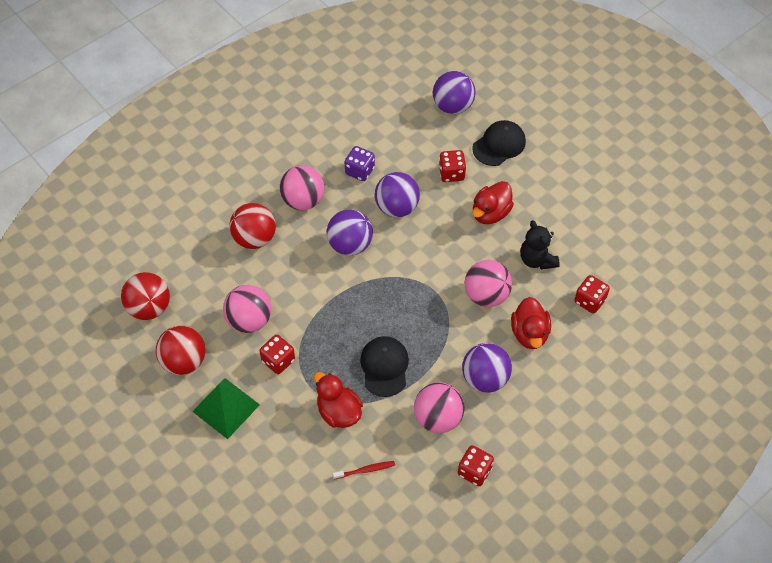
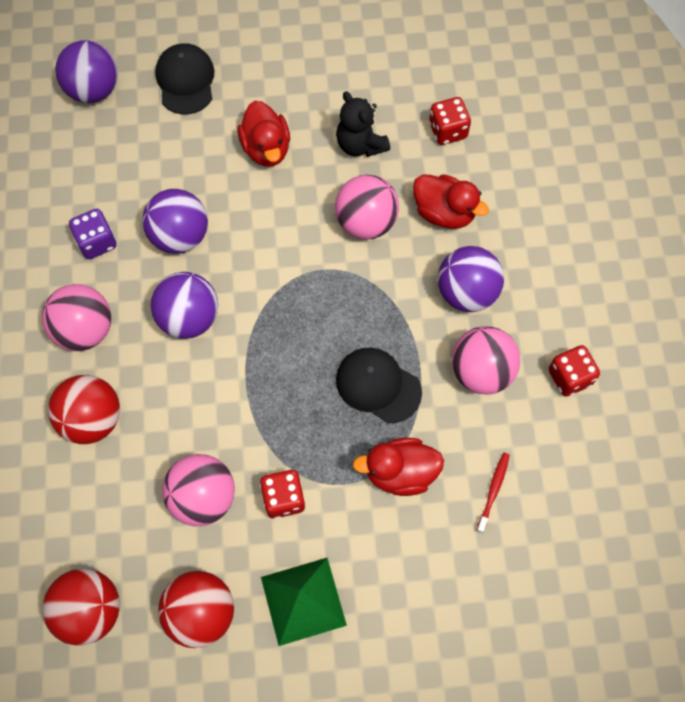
camera: 55 degrees left, 10 degrees up
red dice [439,150,466,182] -> none
black teddy bear [520,220,560,270] -> black teddy bear turned 45 degrees clockwise [336,91,390,157]

